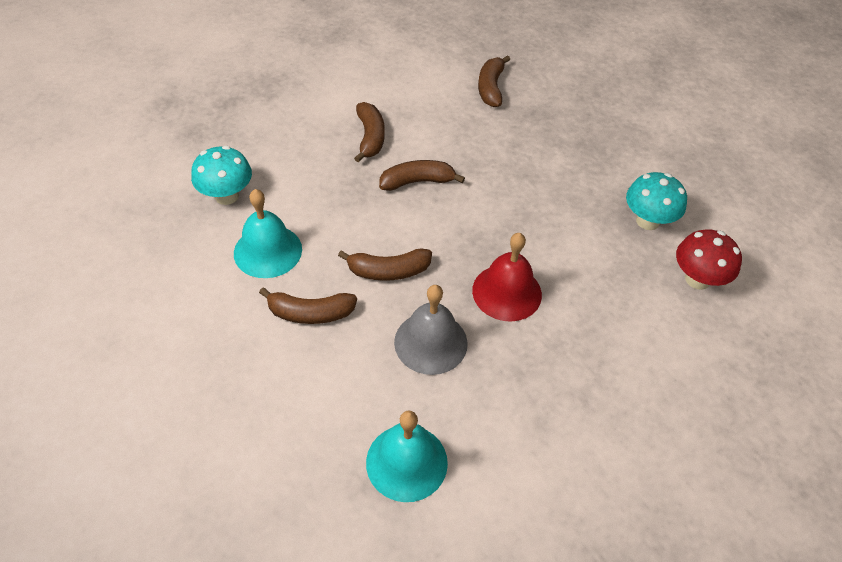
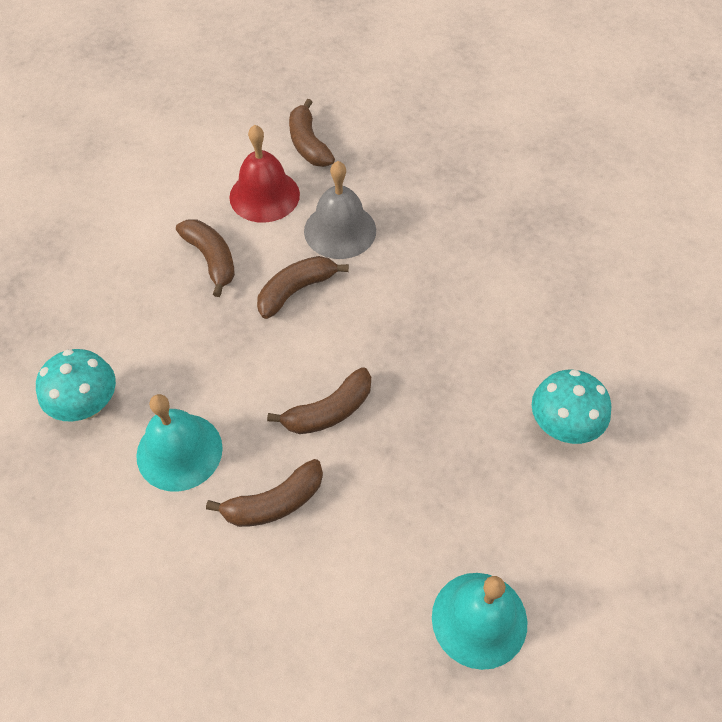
camera: 25 degrees left, 5 degrees up
grey bell [394,285,468,375] -> grey bell moved to [304,161,376,259]
red bell [472,233,542,322] -> red bell moved to [229,125,300,223]
turquoise mushroom [626,172,687,230] -> turquoise mushroom moved to [532,369,611,444]
red mushroom [676,229,742,290] -> none

